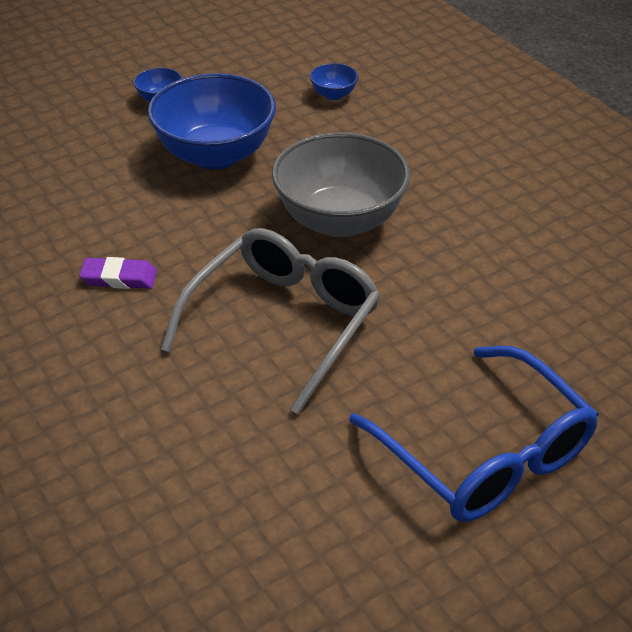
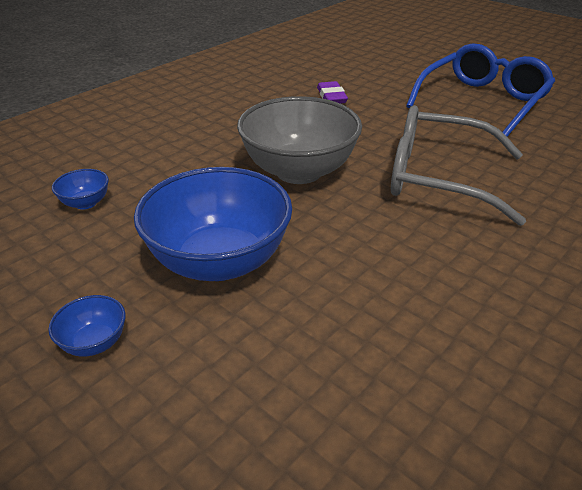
camera: 105 degrees left, 5 degrees down
purple eraser [79,257,157,289] -> purple eraser moved to [317,81,348,104]

